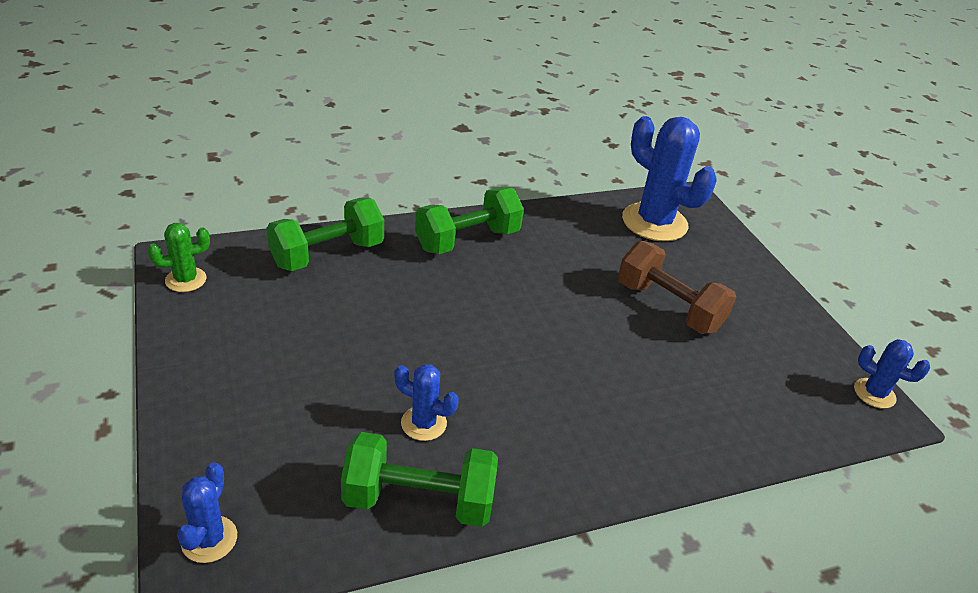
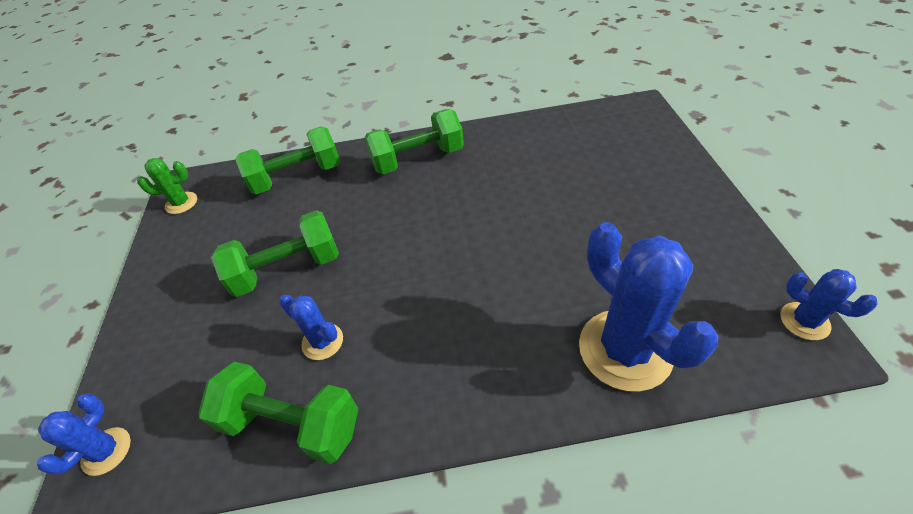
camera: 20 degrees right, 10 degrees up
brown dumbbell [618,241,736,334] -> none
blue cactus [622,116,717,241] -> blue cactus moved to [579,222,718,391]
none -> green dumbbell [211,210,339,297]

